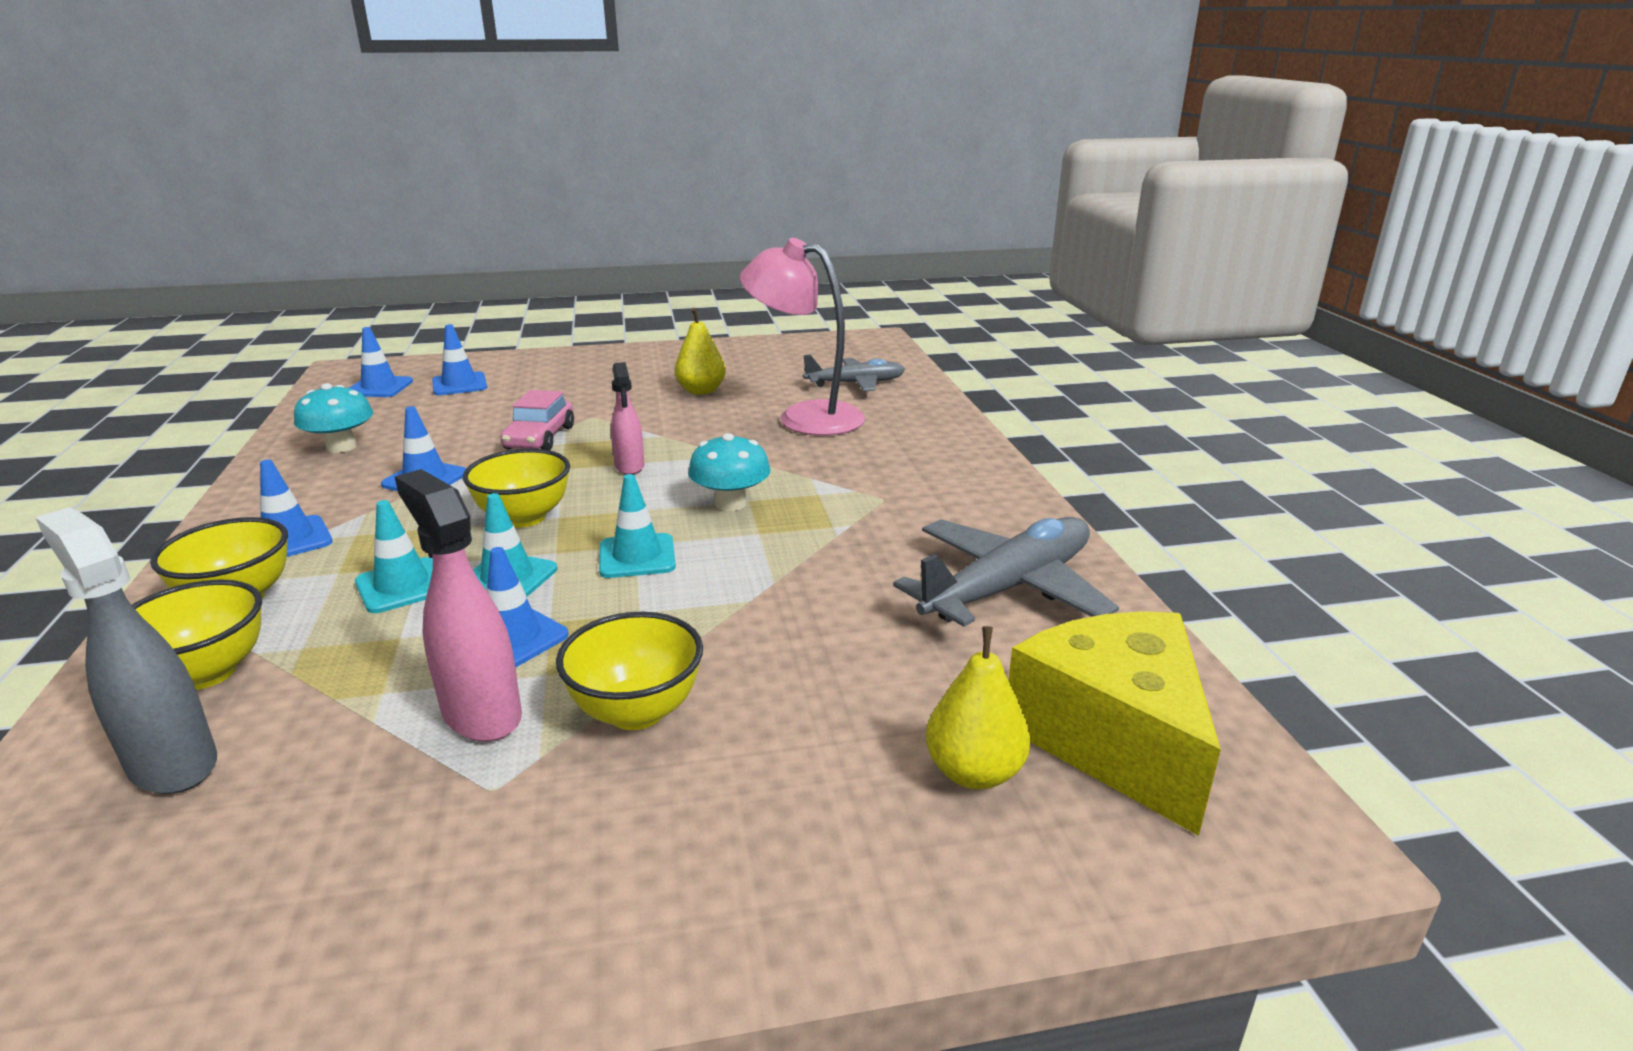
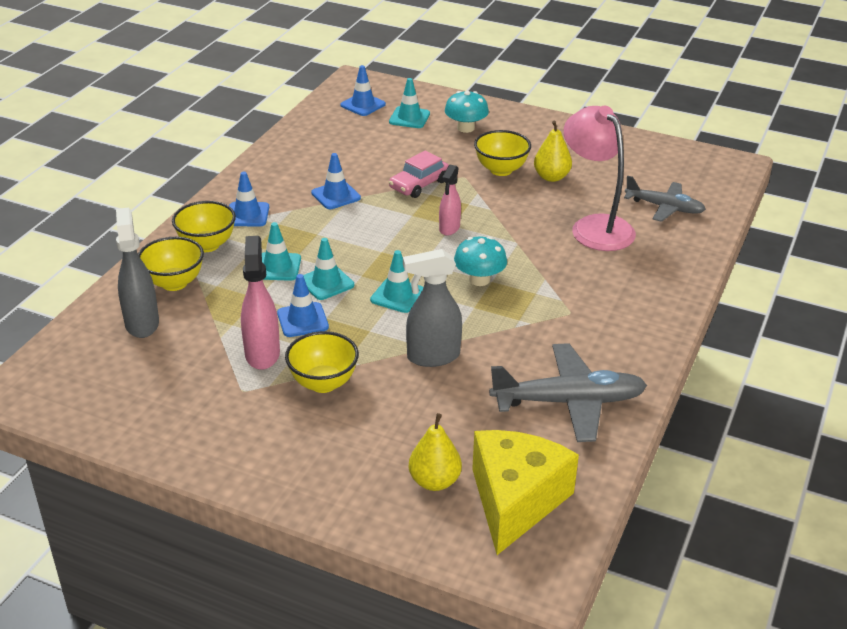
camera: 35 degrees right, 10 degrees up
turquoise mushroom [294,383,373,453] -> turquoise mushroom moved to [445,91,489,133]
blue traffic cone [432,324,487,395] -> turquoise traffic cone [389,78,430,128]
yellow bowl [463,449,570,528] -> yellow bowl moved to [474,130,531,176]
none -> grey spray bottle [403,249,462,367]

